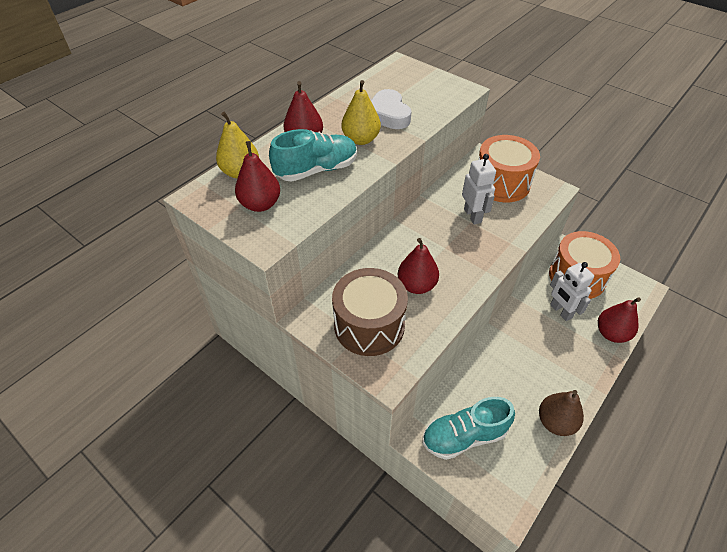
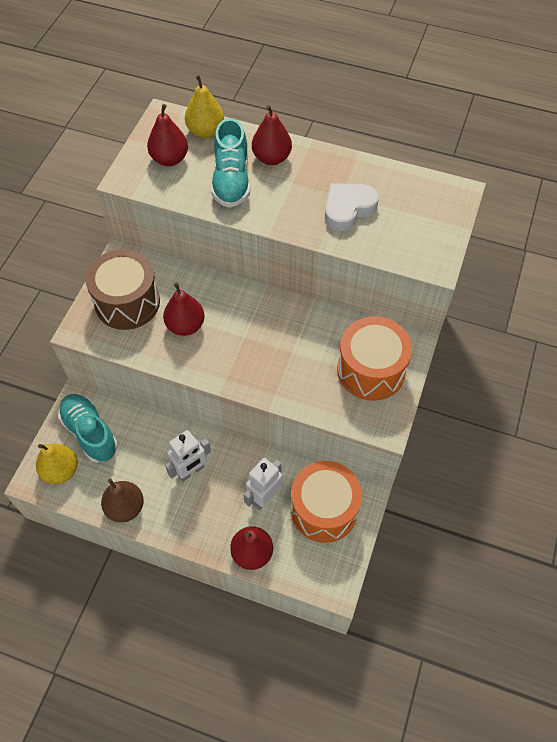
camera: 70 degrees right, 10 degrees up
turquoise shoe [269,129,357,182] -> turquoise shoe turned 45 degrees clockwise [211,118,250,208]
yellow pear [341,80,381,145] -> yellow pear moved to [36,444,78,484]
white robot [462,154,496,225] -> white robot moved to [165,430,211,482]

